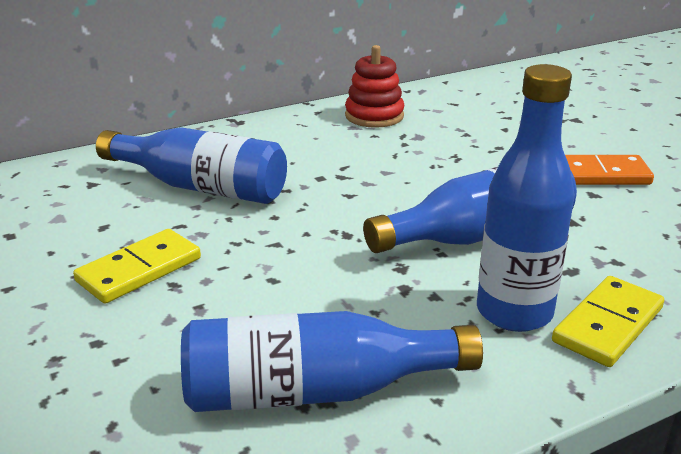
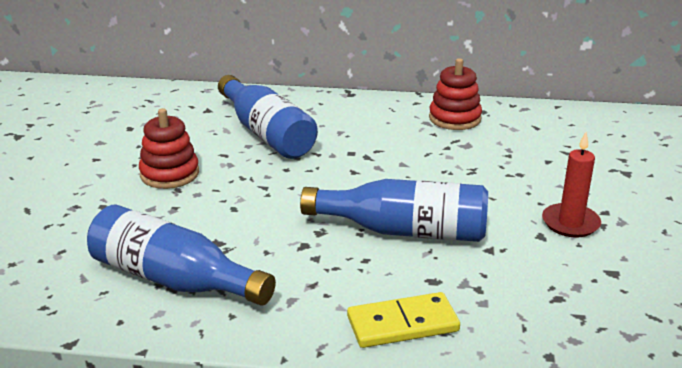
camera: 35 degrees right, 0 degrees up
yellow domino [73,229,201,304] -> red stacking toy [139,108,199,189]
blue bottle [477,64,575,332] -> none
orange domino [565,155,654,185] -> red candle [542,132,601,238]

